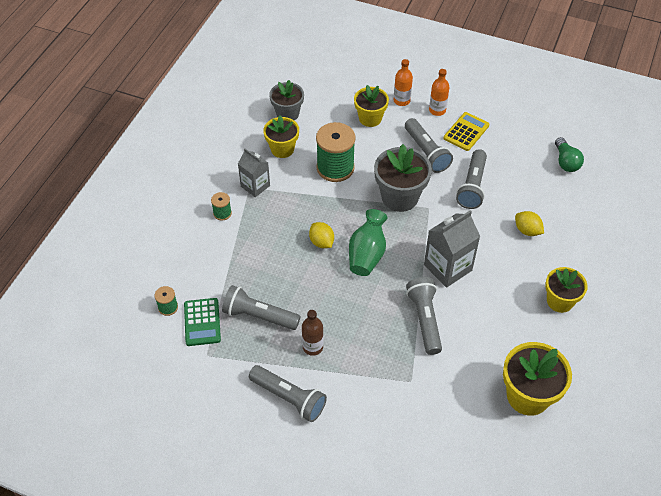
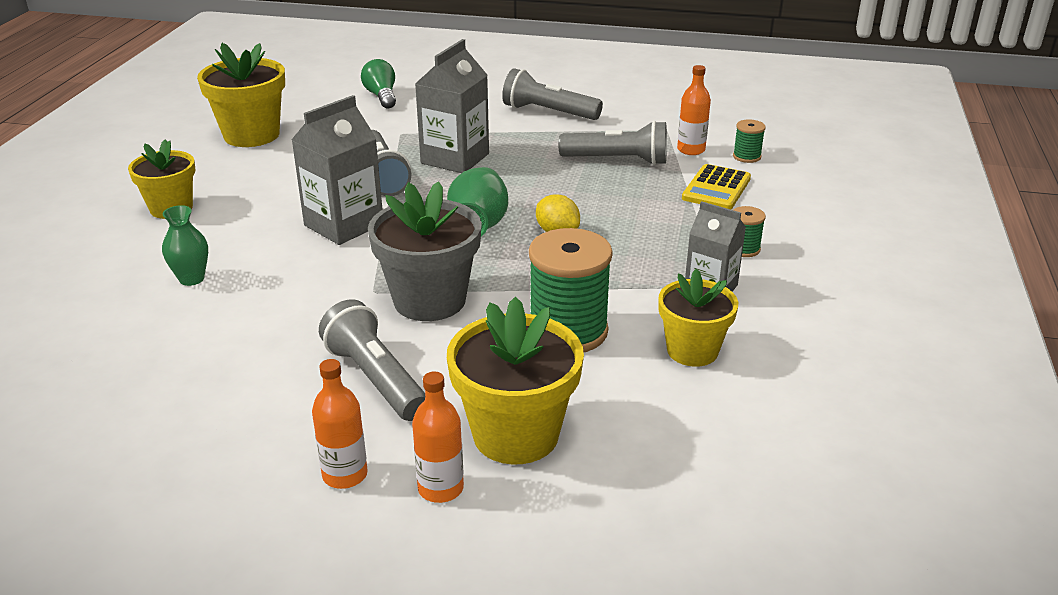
camera: 170 degrees right, 20 degrees down
green calculator [184,298,221,346] -> orange bottle [677,65,711,155]
grey flower pot [269,80,304,120] -> none
brown bottle [302,310,323,356] -> none
yellow flower pot [354,85,389,127] -> yellow flower pot [447,297,584,464], size x1.51
yellow calculator [444,112,489,151] -> yellow calculator moved to [682,164,751,210]
grey flashlight [456,149,487,209] -> none
yellow lemon [515,211,544,236] -> green vase [162,205,208,286]
green light bulb [555,137,584,172] -> green light bulb moved to [361,59,396,108]
none -> grey carton [415,39,489,173]

